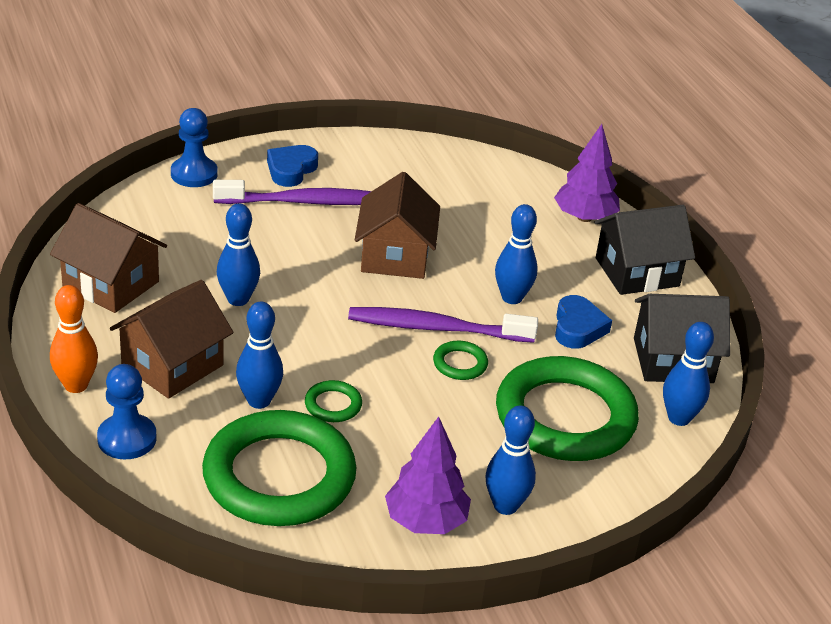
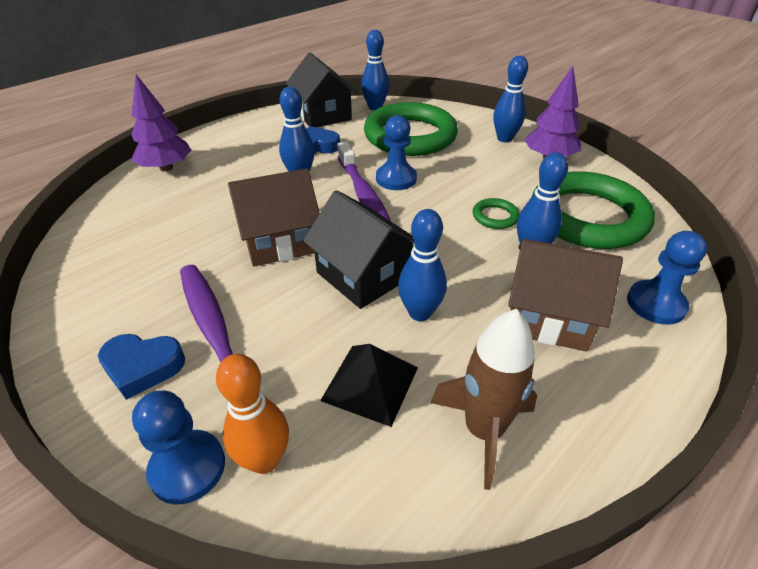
camera: 110 degrees left, 5 degrees up
brown house [50,203,167,313] -> brown rocket [431,309,537,490]
orange bowling pin [50,285,98,393] -> orange bowling pin moved to [216,354,289,474]
green ring [433,341,488,380] -> blue pawn [376,115,417,190]
black house [594,205,695,295] -> black house moved to [303,190,414,309]
none -> black pyramid [320,344,418,427]

